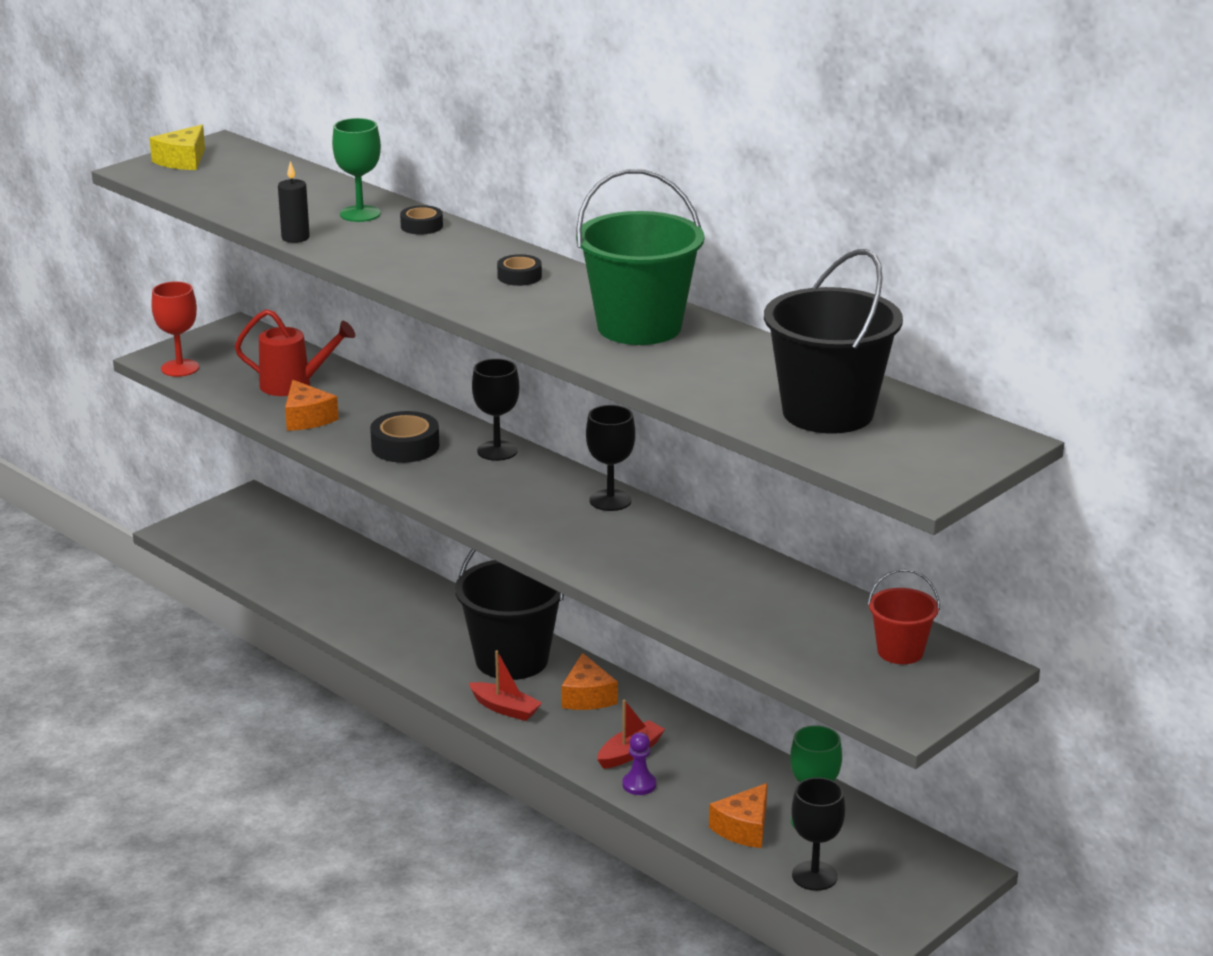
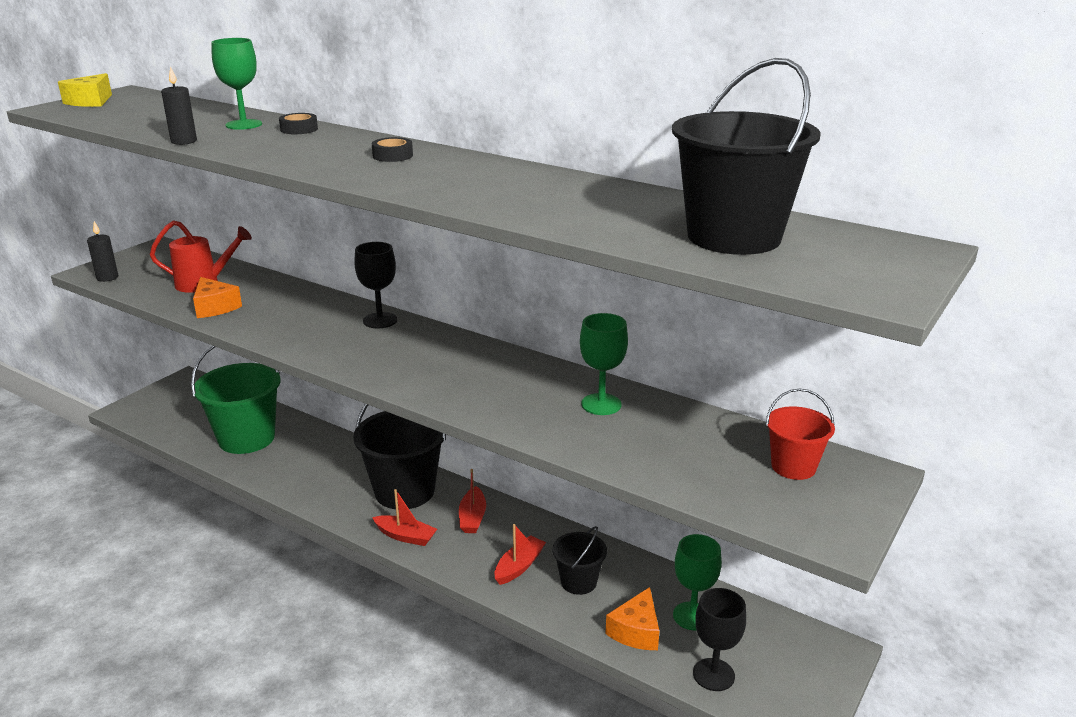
camera: 10 degrees left, 0 degrees up
red goblet [151,281,199,377] -> black candle [87,221,118,282]
black tape [370,411,439,463] -> none
orange cheese [561,653,618,710] -> red boat [459,469,486,533]
green bucket [576,169,705,345] -> green bucket moved to [191,345,281,454]
black goblet [586,405,635,511] -> none
purple pawn [622,733,656,795] -> none
none -> black bucket [553,526,607,595]
none -> green goblet [580,313,628,415]

